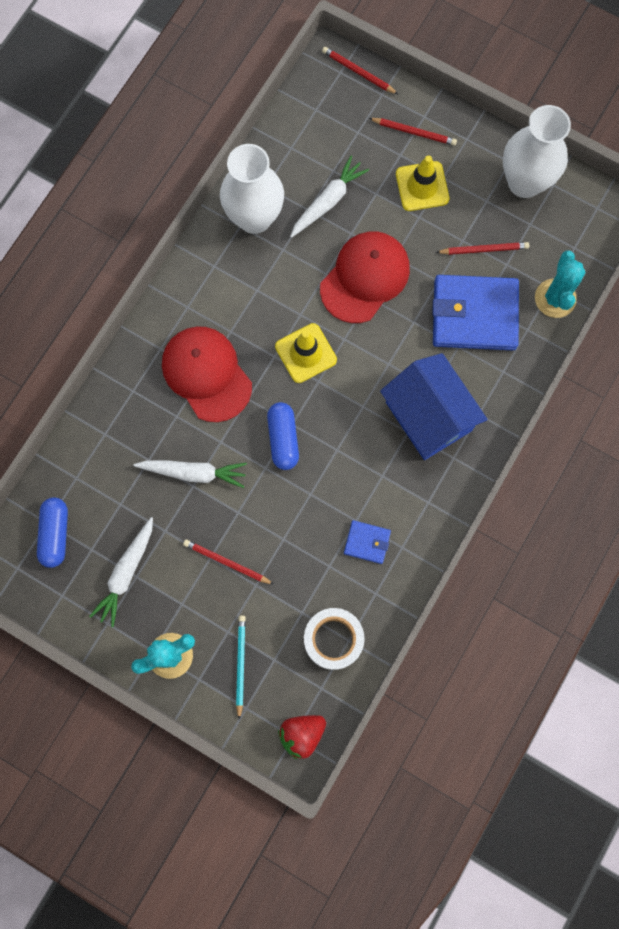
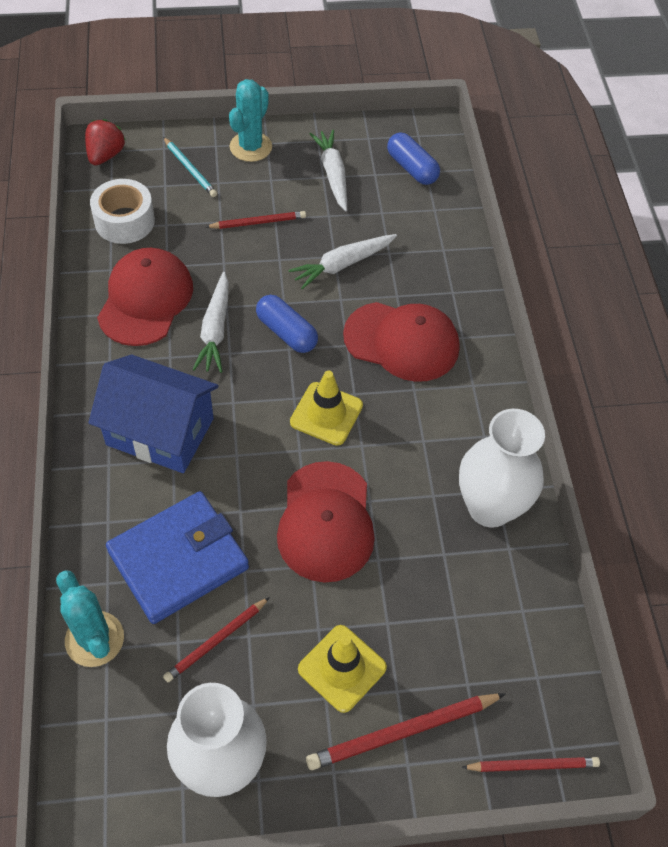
camera: 140 degrees right, 20 degrees down
white carrot [290,156,369,238] -> white carrot moved to [192,272,229,373]
blue wallet [344,520,391,564] -> red cap [97,248,193,346]
red pencil [369,118,457,146] -> red pencil [306,694,505,770], size x1.55

